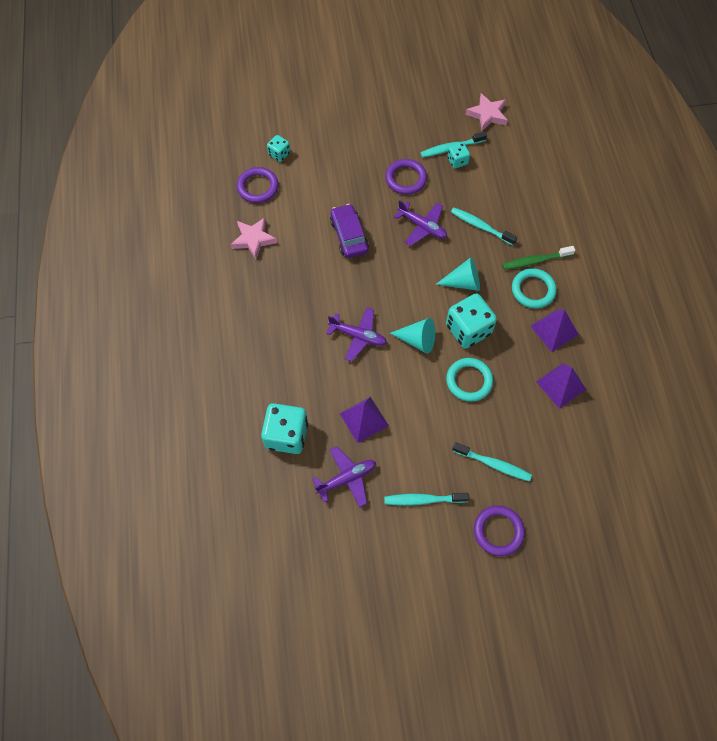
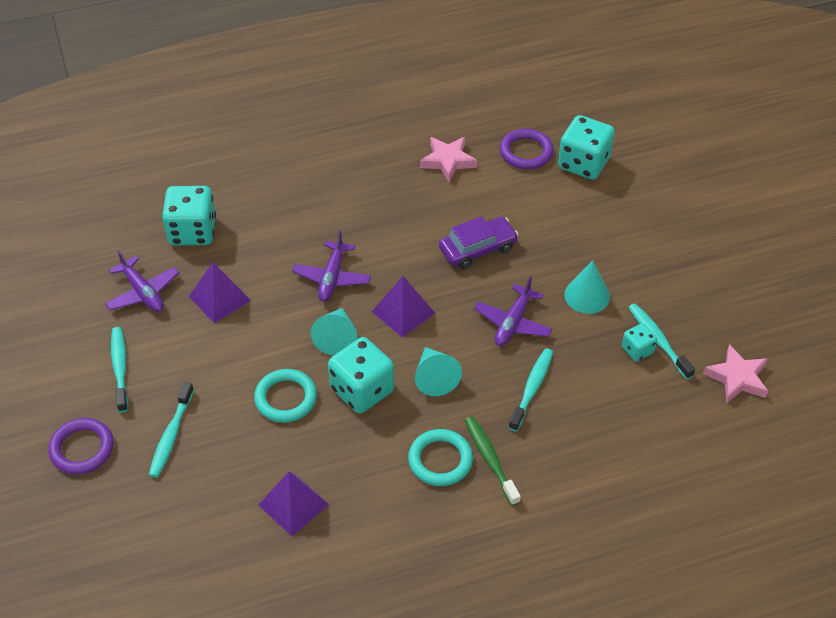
camera: 80 degrees right, 15 degrees down
turquoise dice [267,135,290,162] -> turquoise dice [558,115,615,180], size x1.91
purple ring [385,159,427,195] -> turquoise cone [564,260,610,314]
purple pyramid [531,309,579,352] -> purple pyramid moved to [372,276,435,338]

